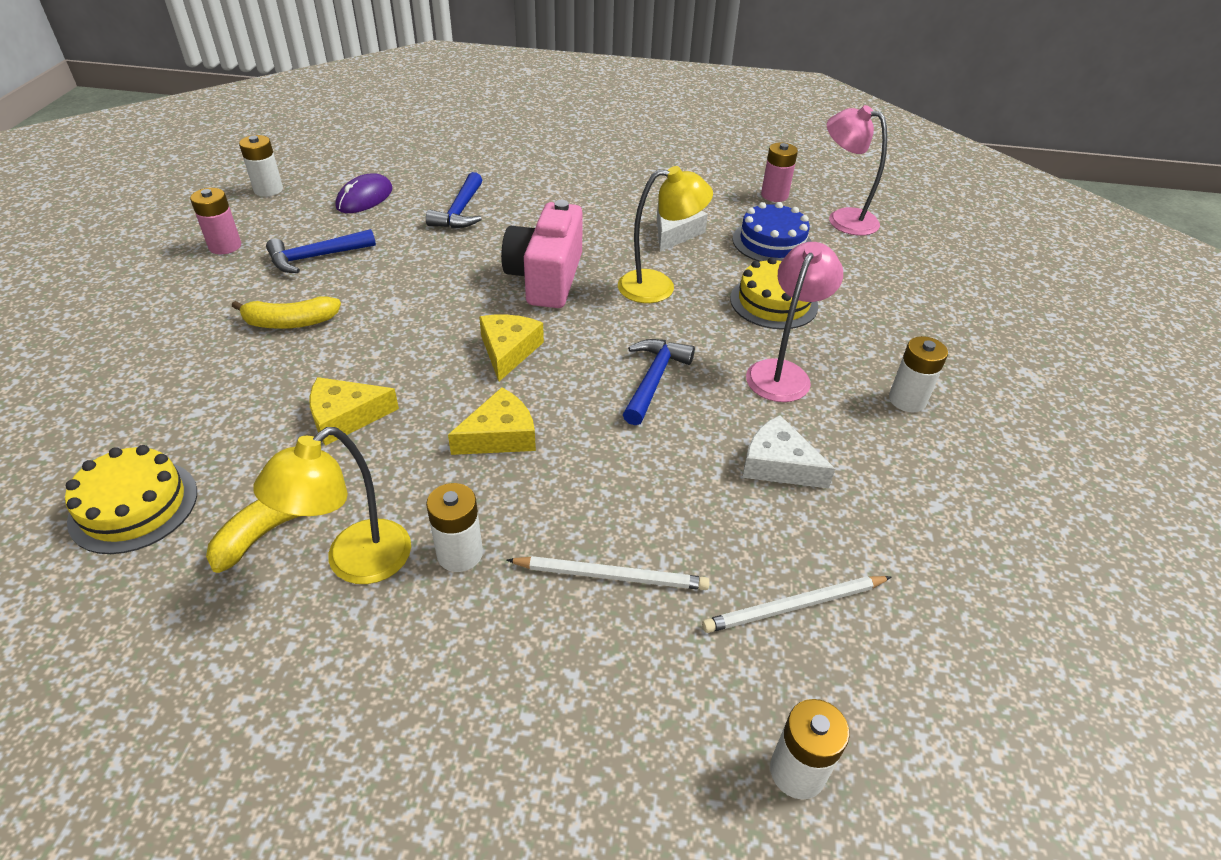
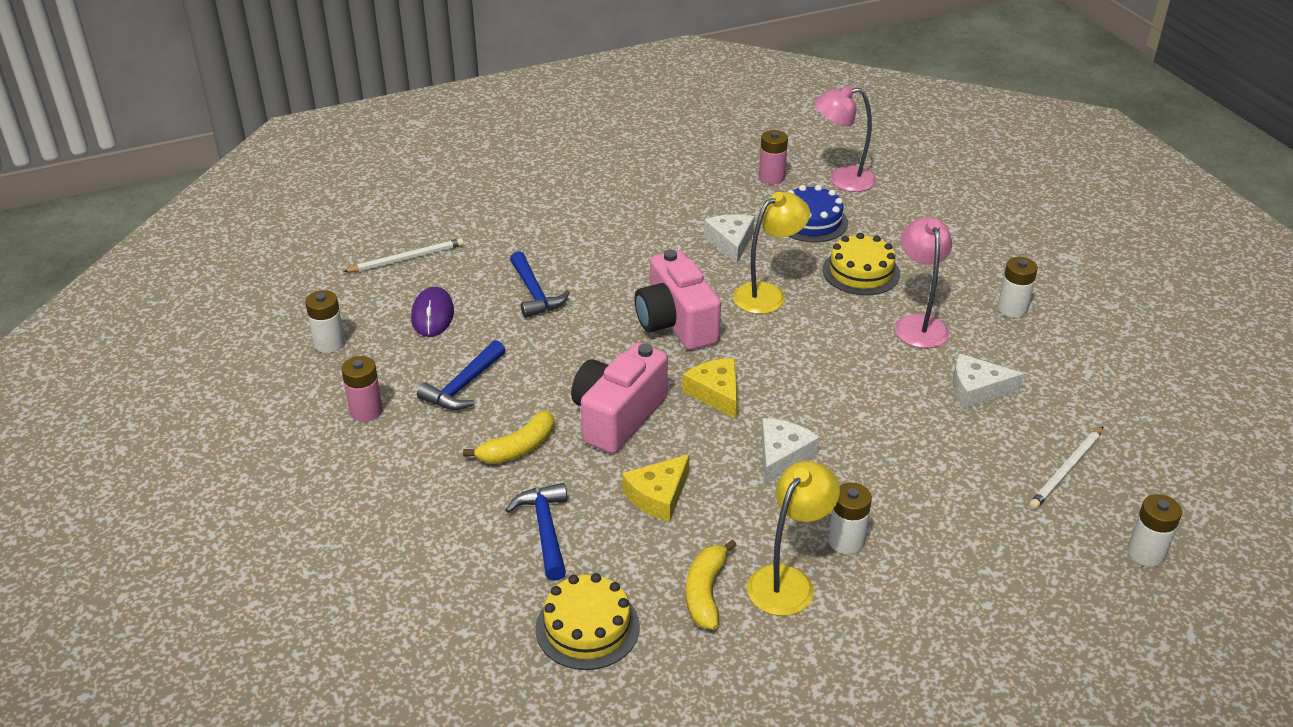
camera: 30 degrees left, 5 degrees down
yellow lamp [253,427,411,584] -> yellow lamp turned 150 degrees counterclockwise [747,461,840,616]
yellow cheese [448,387,536,455] -> white cheese [761,418,820,484]
white pencil [507,556,710,590] -> white pencil moved to [343,238,464,272]
blue hammer [623,339,695,425] -> blue hammer moved to [505,483,567,581]
none -> pink camera [571,342,668,454]

